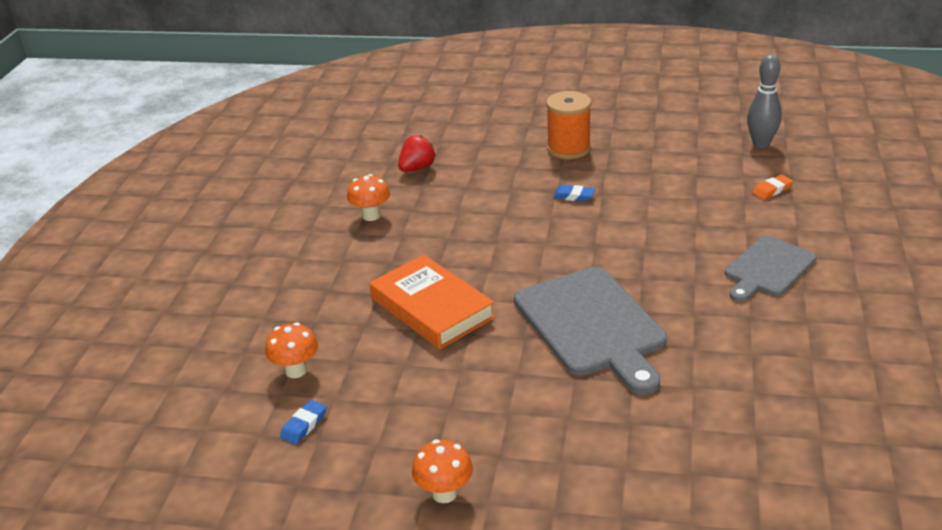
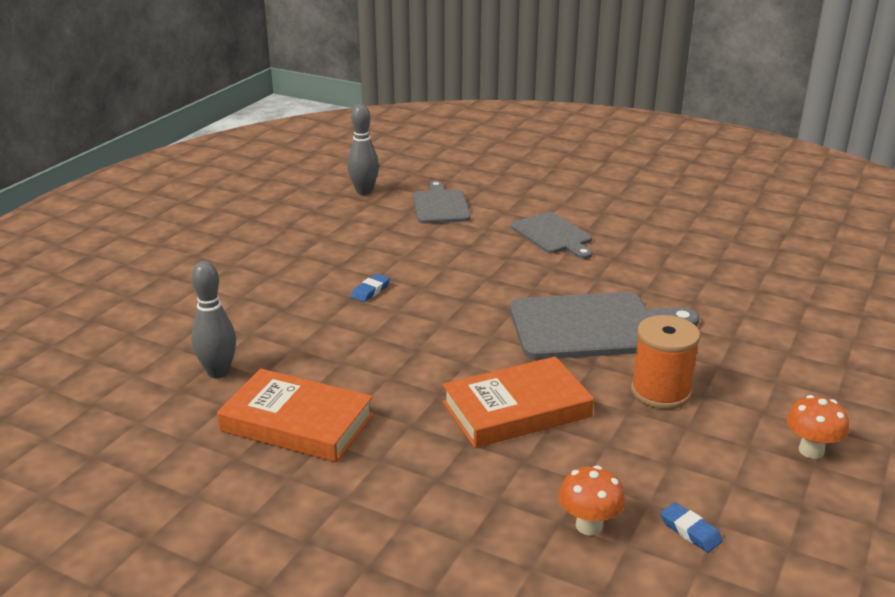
camera: 75 degrees left, 5 degrees down
orange mushroom [347,174,390,221] -> orange book [217,368,374,462]
red strawberry [398,135,436,172] -> grey bowling pin [191,261,236,379]
orange spool [546,91,591,159] -> orange spool moved to [631,315,700,409]
orange eraser [752,175,793,199] -> grey cutting board [413,181,471,224]

